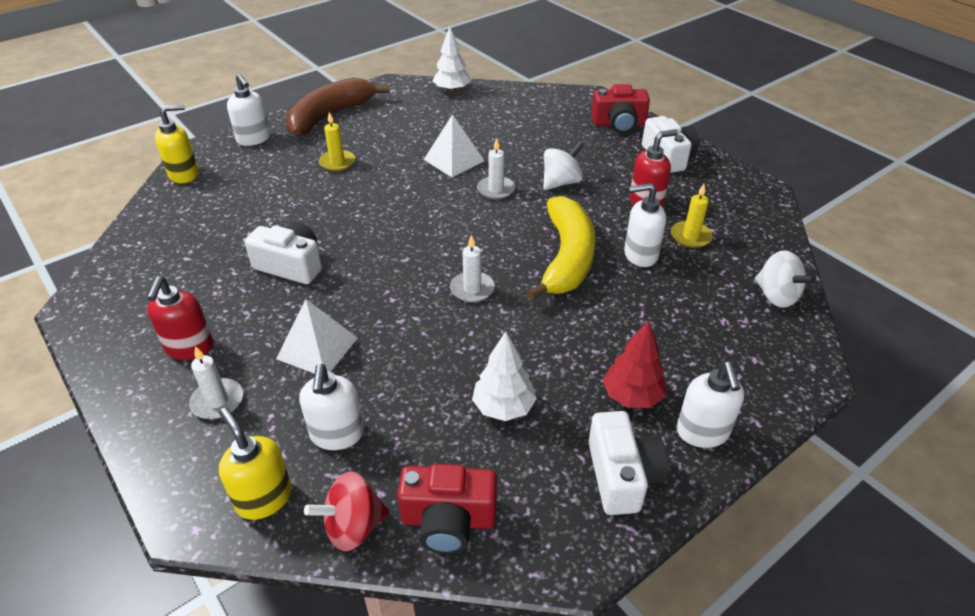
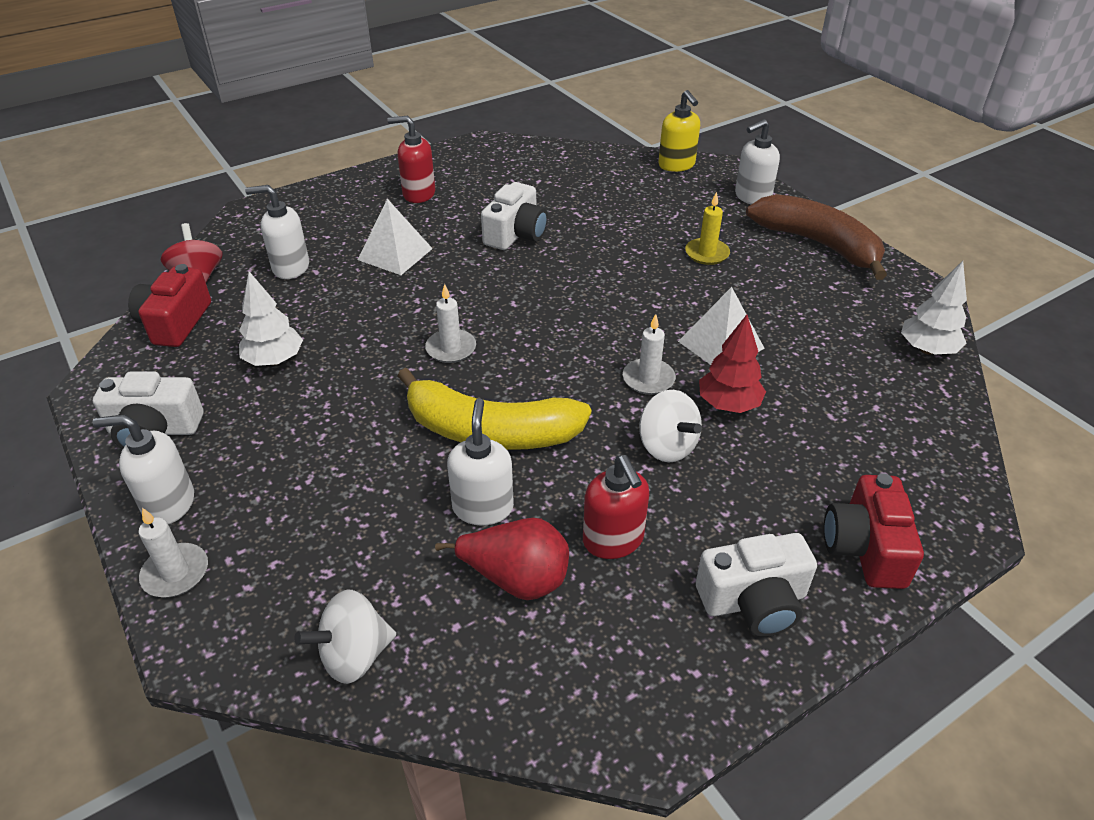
camera: 95 degrees right, 0 degrees up
white candle [189,346,243,419] -> white candle moved to [138,508,208,597]
yellow soap dispenser [219,408,292,520] -> none
red tree [602,320,666,408] -> red tree moved to [699,315,766,413]
yellow candle [671,184,713,248] -> red pear [435,518,569,600]

